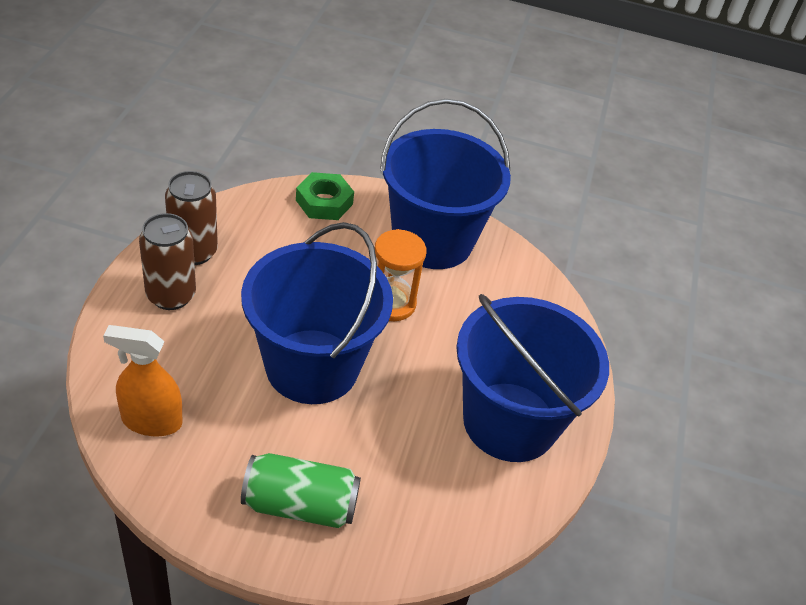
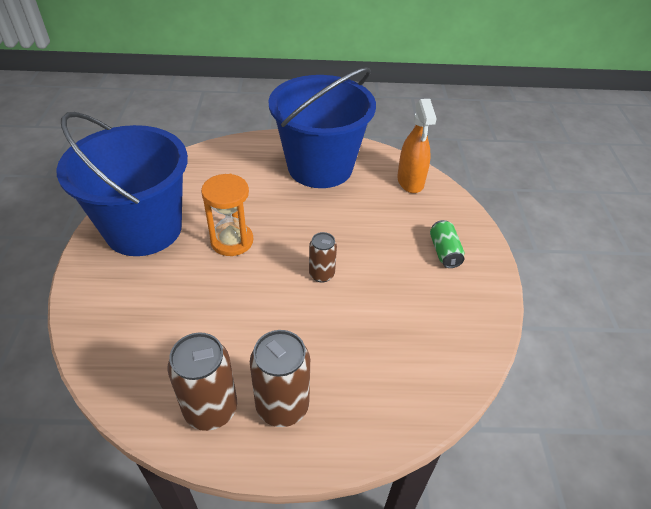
camera: 100 degrees left, 0 degrees up
orange spray bottle [103,325,183,436] -> orange spray bottle moved to [397,99,437,193]
blue bucket [241,222,393,404] -> brown can [309,232,337,283]
green can [241,453,361,528] -> green can [430,220,464,268], size x0.60
green nut [296,172,354,220] -> none

